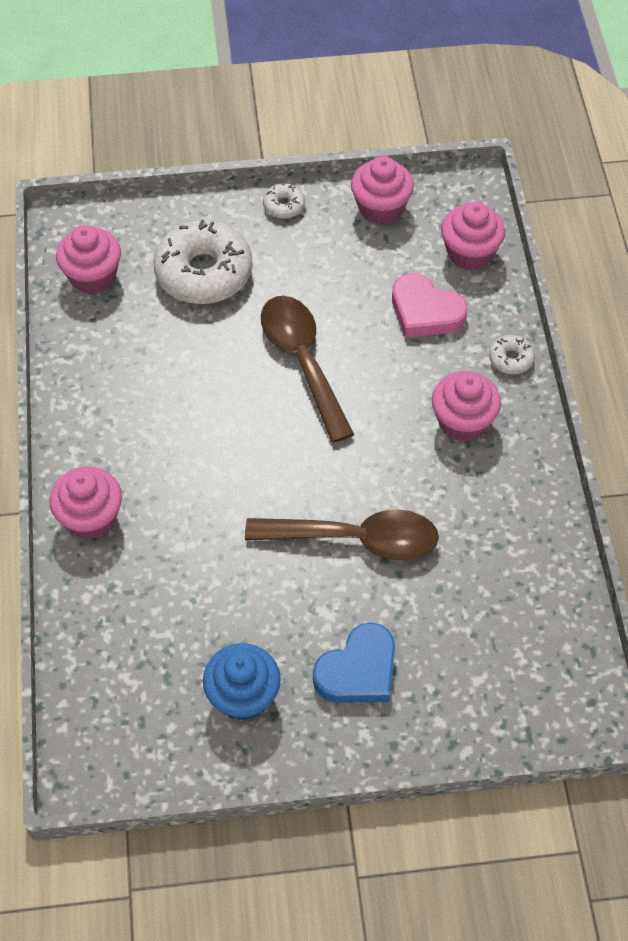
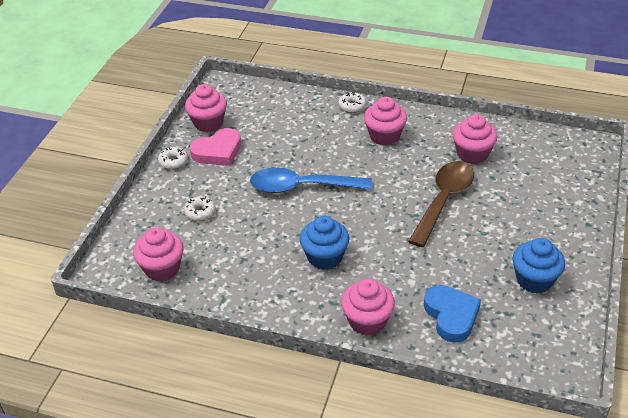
camera: 65 degrees left, 15 degrees down
white donut [153,219,252,304] -> white donut [184,196,216,221], size x0.44
brown spoon [261,296,354,443] -> blue spoon [250,167,372,193]
blue heart [313,623,395,703] -> blue heart moved to [424,285,481,343]
pink heart [392,273,467,338] -> pink heart moved to [190,128,241,166]
pink cupcake [441,202,505,270] -> pink cupcake moved to [453,114,497,164]
none -> blue cupcake [300,216,349,270]

